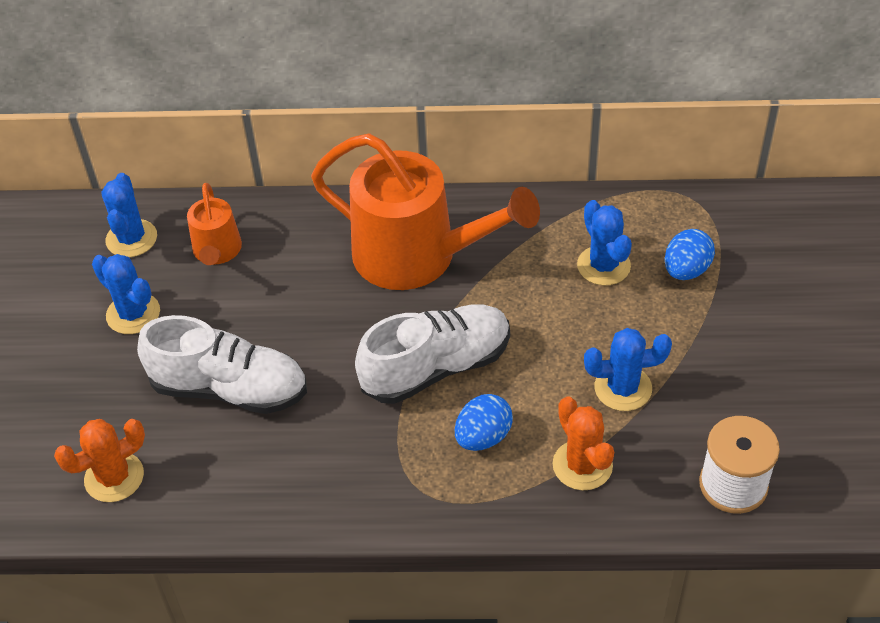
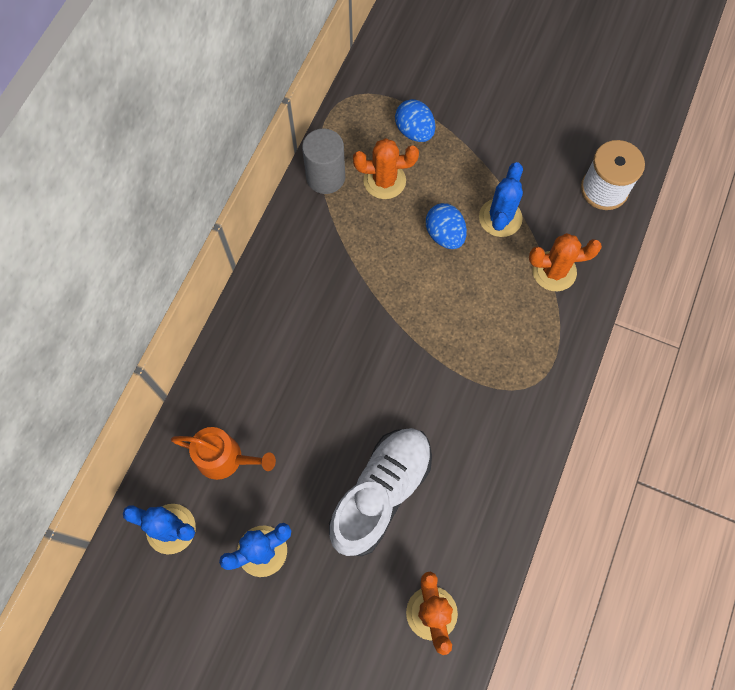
camera: 70 degrees left, 20 degrees up
orange watering can [311,133,540,290] -> none
white shoe [355,304,510,404] -> none
blue egg [455,394,513,451] -> blue egg moved to [426,203,467,249]
blue cactus [577,200,632,285] -> orange cactus [353,138,419,199]
none -> grey cylinder [302,129,345,194]

